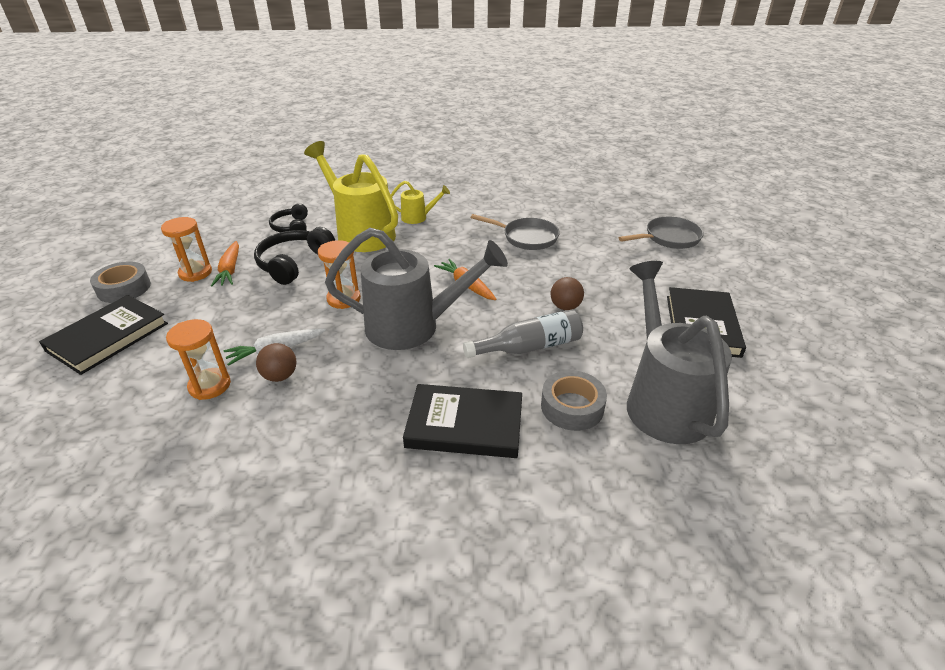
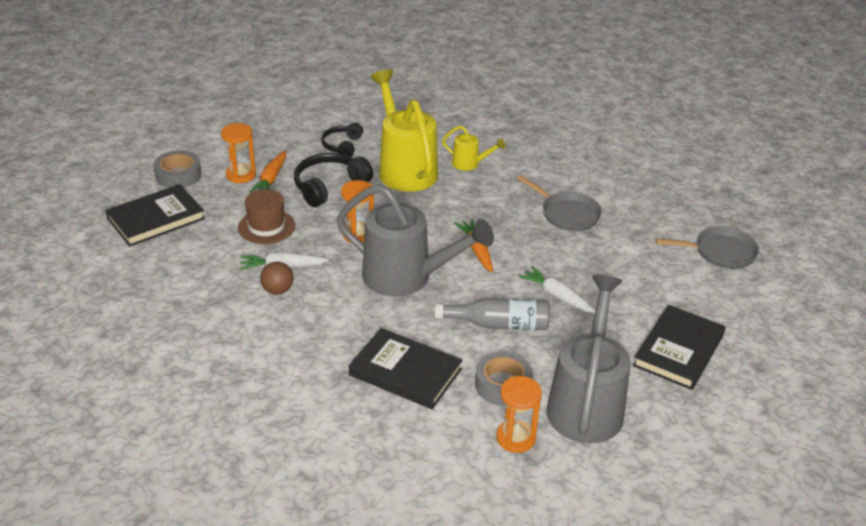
camera: 20 degrees right, 0 degrees up
orange hourglass [166,319,231,400] -> orange hourglass moved to [496,376,542,453]
brown ball [551,277,584,310] -> white carrot [519,266,596,314]
none -> brown hat [238,189,295,244]

